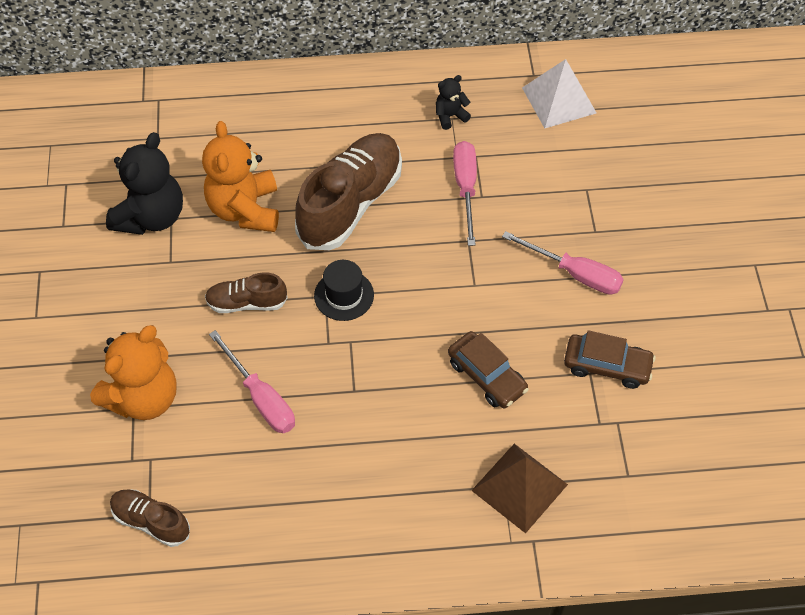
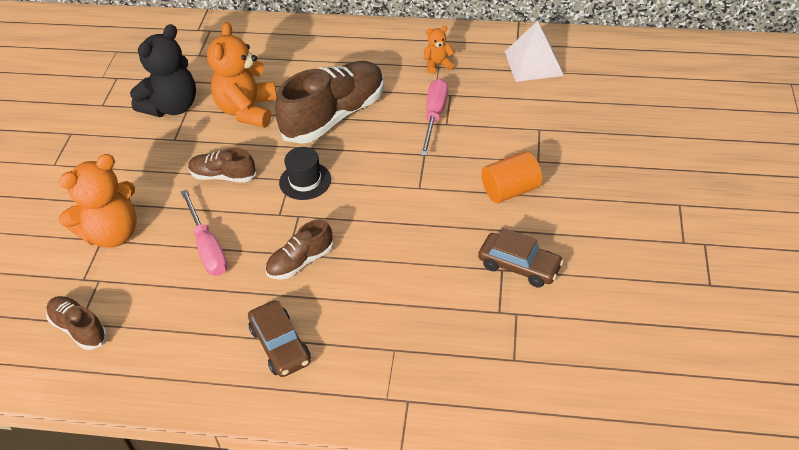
camera: 15 degrees right, 10 degrees down
black teddy bear [436,75,471,130] -> orange teddy bear [424,26,455,74]
brown car [448,331,529,408] -> brown car moved to [248,300,311,377]
brown pyramid [471,444,568,533] -> none
pink screwdriver [502,231,624,295] -> orange cylinder [481,151,542,203]
none -> brown shoe [265,219,333,280]

